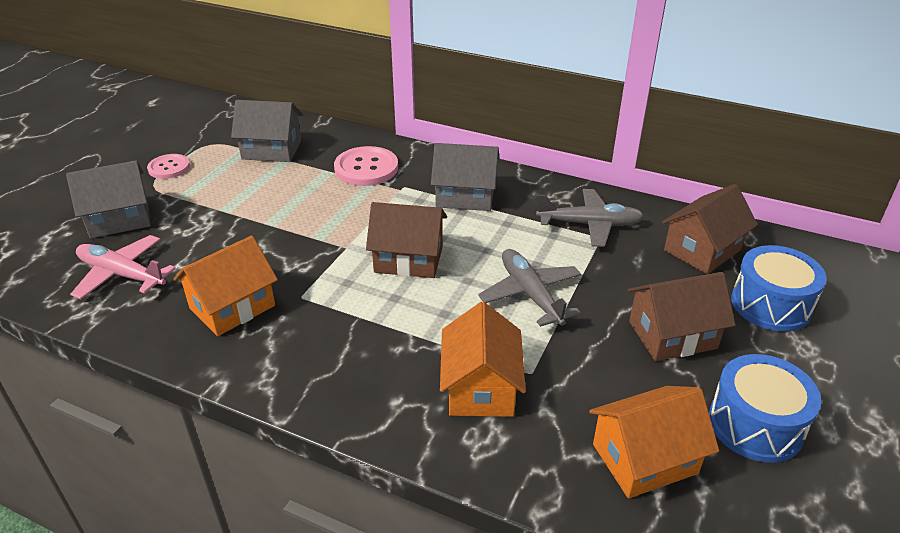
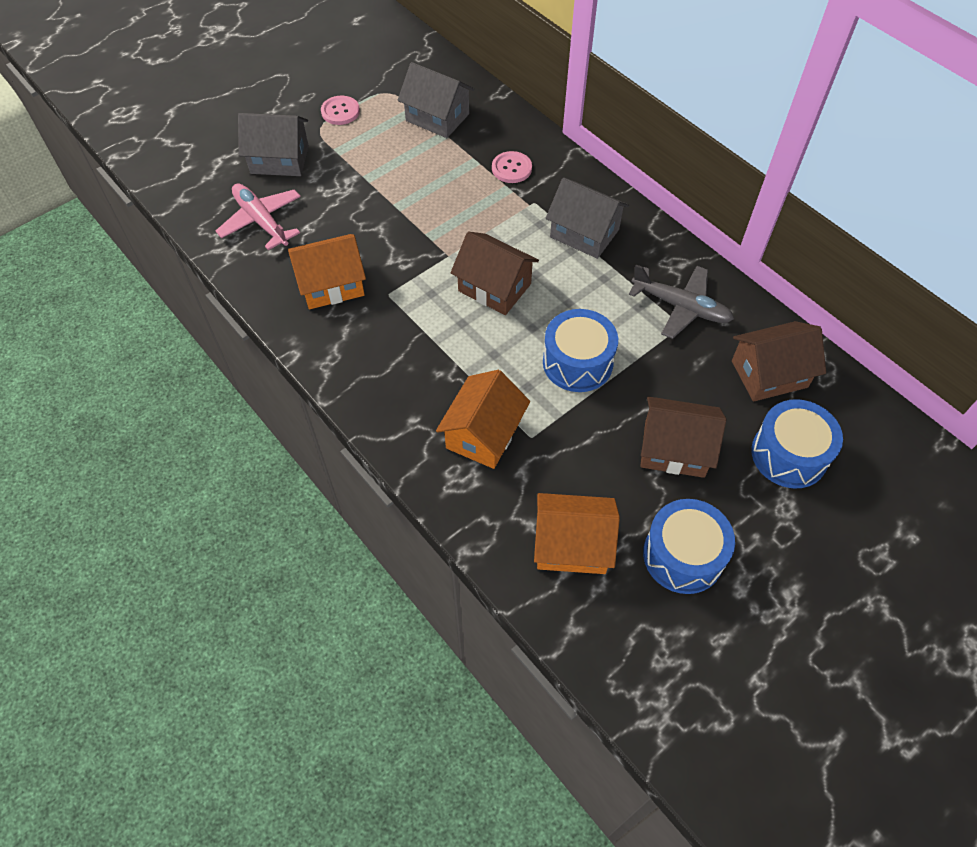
camera: 25 degrees right, 20 degrees up
pink button [334,146,398,186] -> pink button [492,151,532,183], size x0.63
grey plane [478,249,581,327] -> blue drum [543,309,618,392]

